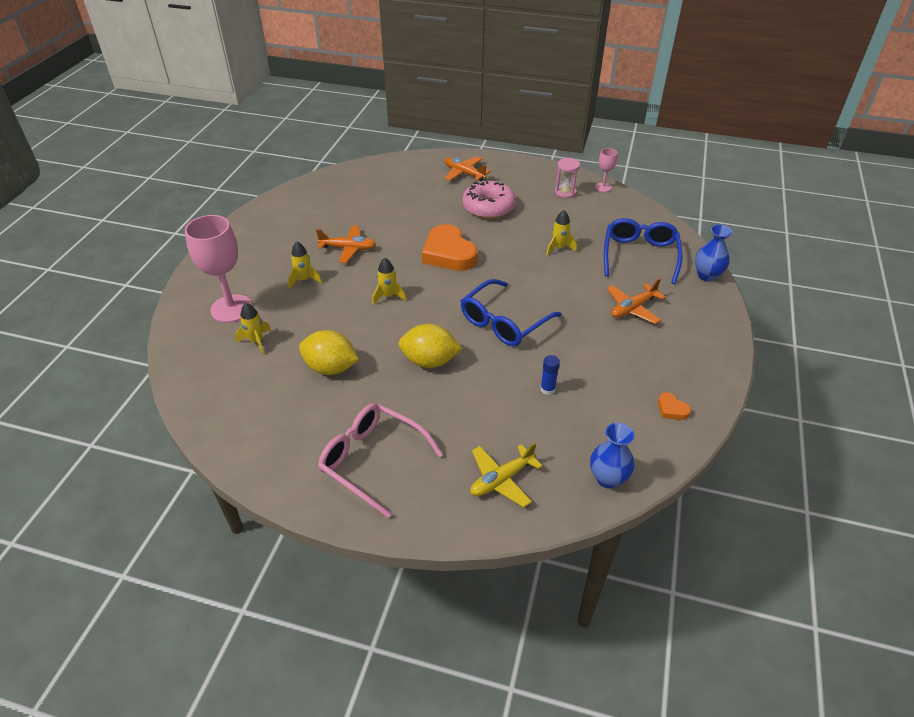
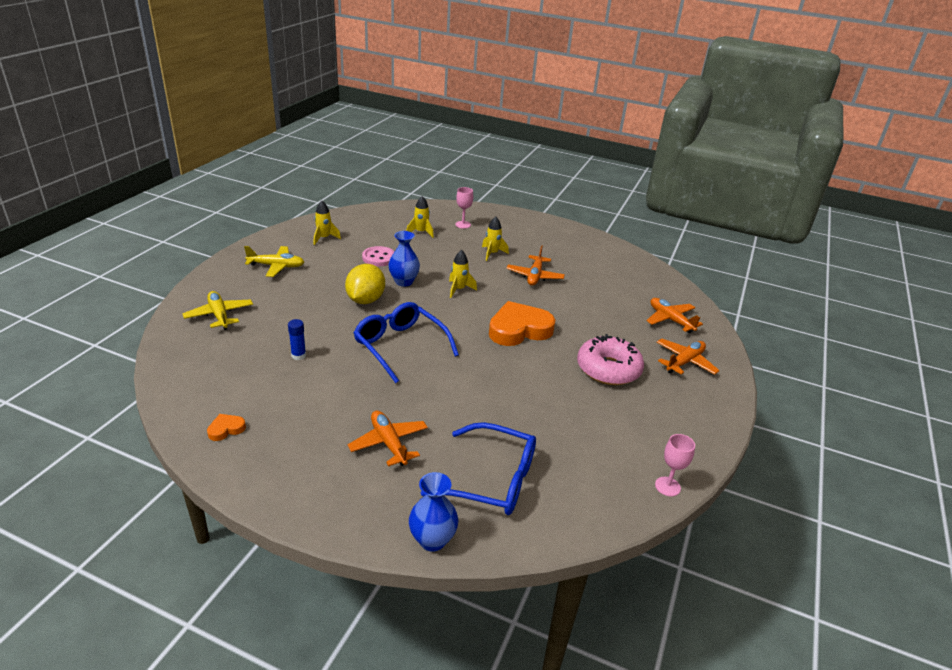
camera: 95 degrees right, 10 degrees down
pink goblet [185,215,252,323] -> pink goblet [455,187,473,229], size x0.49
yellow lemon [299,330,359,375] -> pink button [362,246,395,266]
pink glasses [318,403,443,518] -> yellow plane [244,246,304,277]
yellow rocket [546,210,577,255] -> yellow rocket moved to [314,201,341,245]
pink hourglass [555,158,580,198] -> none
blue vase [590,423,635,489] -> blue vase moved to [388,231,420,287]
none -> orange plane [646,298,703,333]

